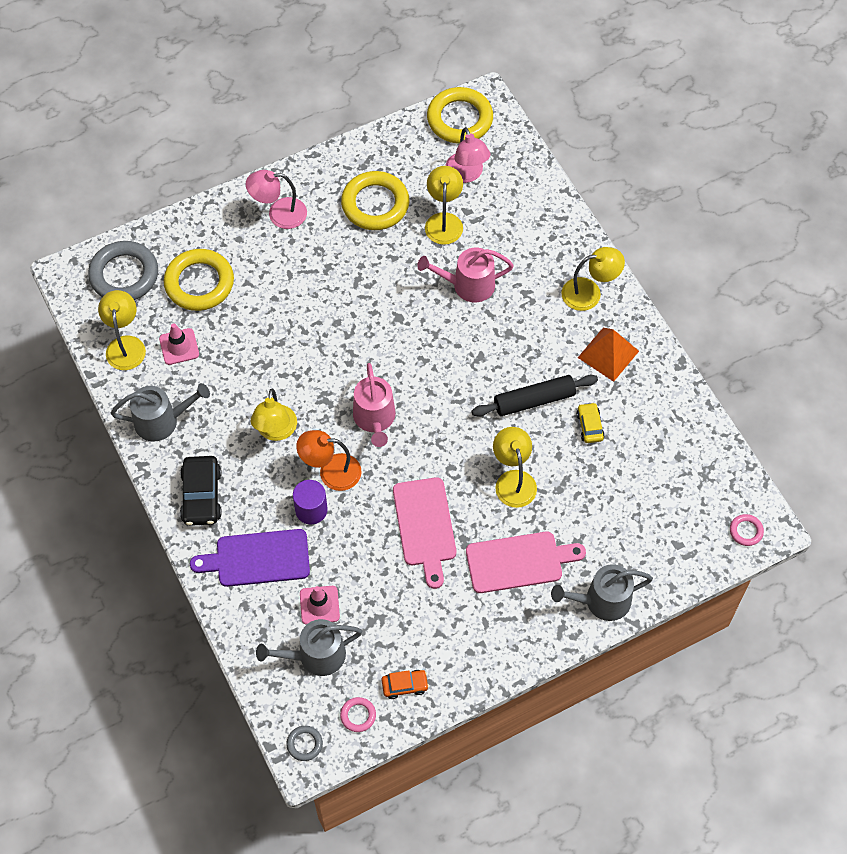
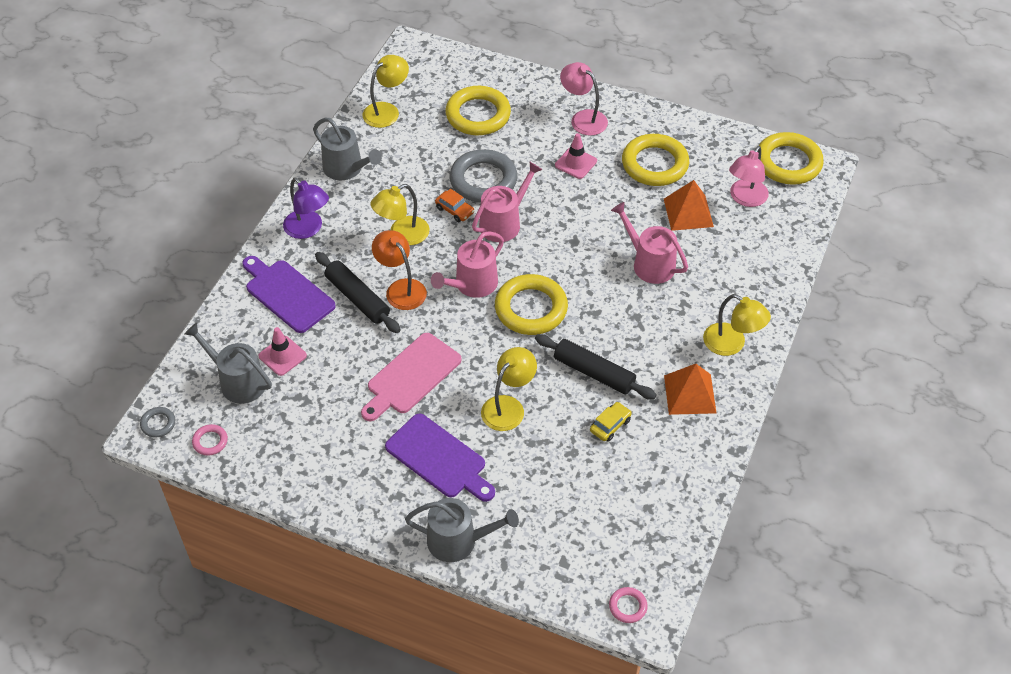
camera: 50 degrees right, 10 degrees down
grey ring [88,241,158,300] -> grey ring moved to [450,149,518,203]
pink traffic cone [159,323,199,365] -> pink traffic cone moved to [555,133,597,179]
black car [180,456,222,526] -> purple lamp [283,178,329,239]
purple cylinder [293,480,328,524] -> black rolling pin [315,252,401,333]
orange car [381,670,429,699] -> orange car moved to [435,189,474,222]
yellow lamp [425,166,463,245] -> orange pyramid [664,180,714,231]
pink cutting board [466,532,586,593] -> purple cutting board [385,414,495,502]
grey watering can [551,564,653,621] -> grey watering can turned 150 degrees clockwise [405,498,519,562]
none -> pink watering can [472,161,542,242]
none -> yellow ring [495,274,568,335]

